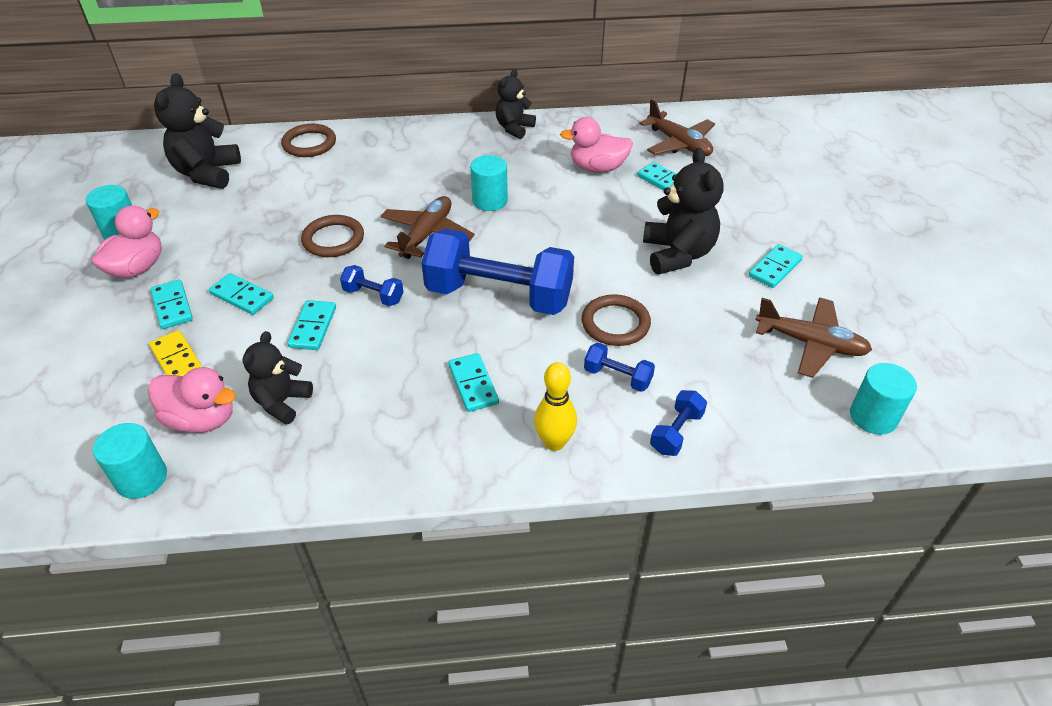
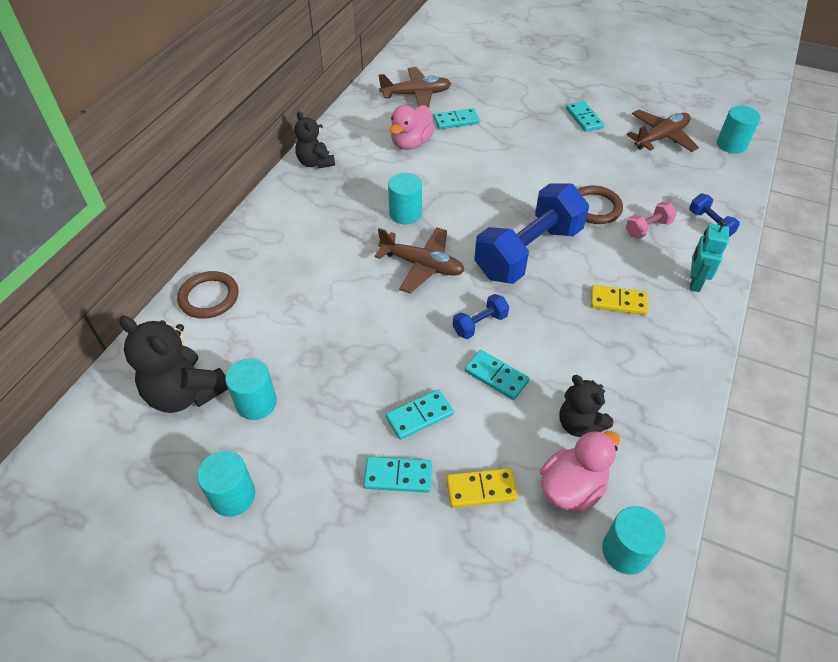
camera: 60 degrees left, 5 degrees up
pink duck [91,205,162,278] -> none
brown ring [301,215,364,257] -> none
brown plane [381,196,475,259] -> brown plane turned 150 degrees clockwise [374,228,465,293]
turquoise domino [448,353,499,412] -> yellow domino [591,285,648,315]
yellow bowling pin [534,362,577,451] -> turquoise robot [690,220,729,292]
blue dumbbell [584,343,655,392] -> pink dumbbell [626,202,677,239]
black teddy bear [643,147,724,274] -> none
none -> turquoise cylinder [225,358,277,420]

